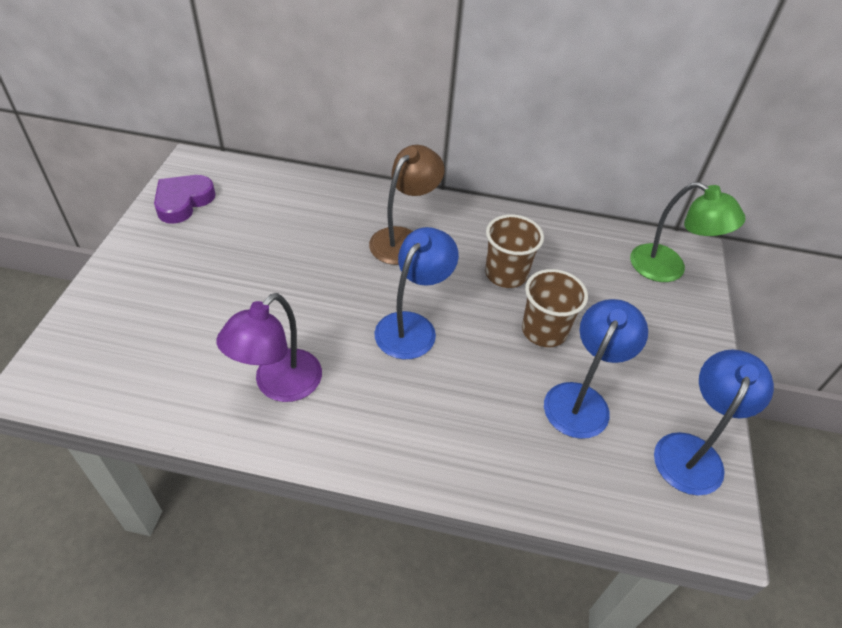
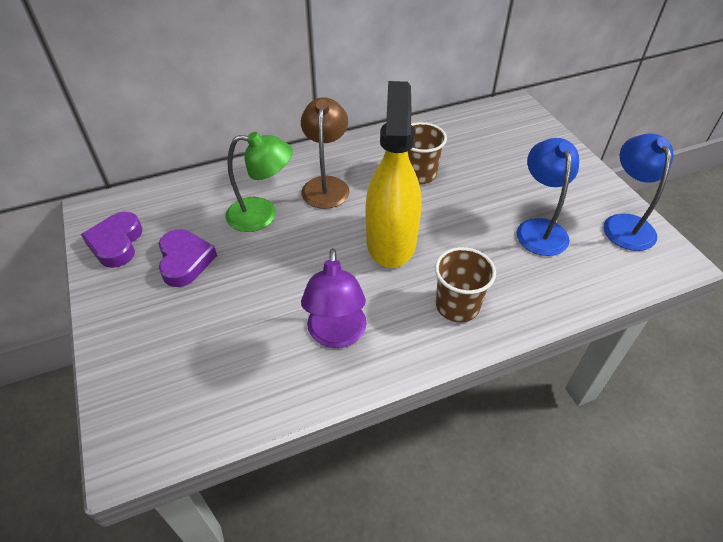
camera: 30 degrees left, 0 degrees up
blue lamp [374,227,459,360] -> yellow spray bottle [366,81,421,268]
brown cup [522,269,588,347] -> brown cup moved to [435,247,496,322]
green lamp [630,182,746,282] -> green lamp moved to [226,132,293,232]
none -> purple heart [159,229,217,287]

